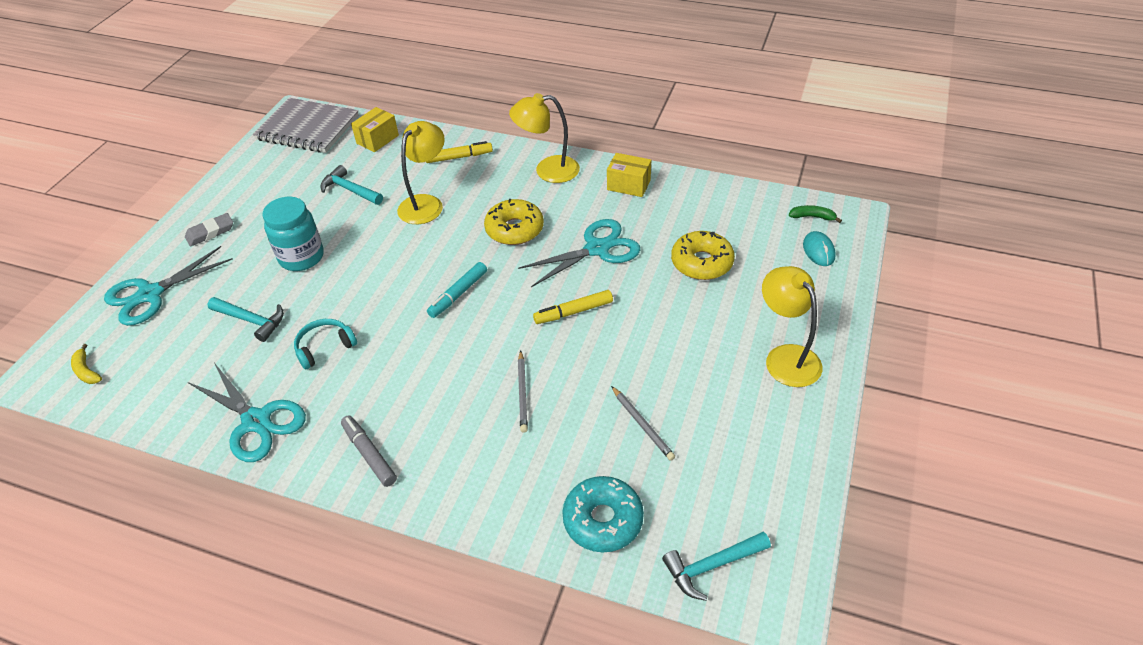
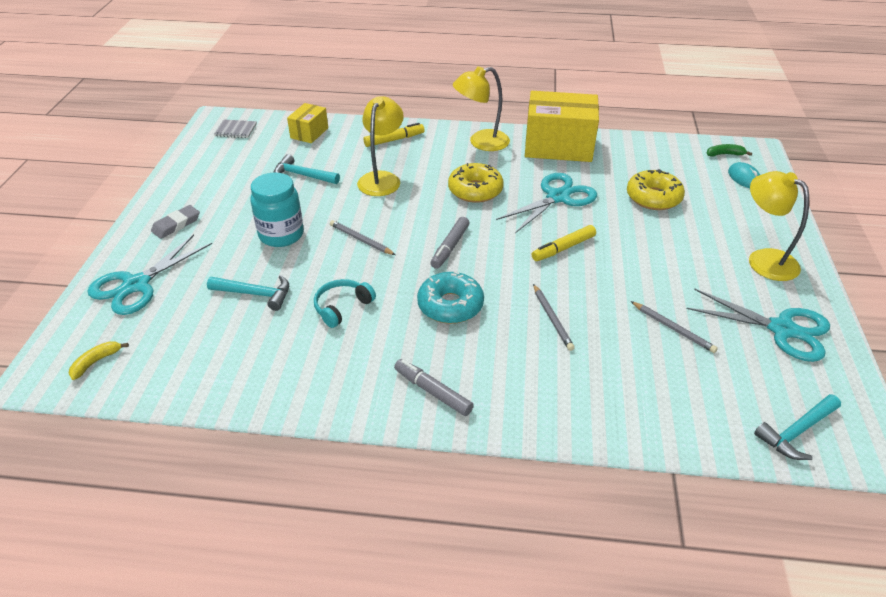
camera: 15 degrees left, 5 degrees down
yellow banana [71,344,102,384] -> yellow banana turned 90 degrees clockwise [69,341,129,380]
turquoise scissors [188,364,306,462] -> turquoise scissors moved to [686,288,830,362]
grey notebook [253,98,359,153] -> grey notebook [214,119,257,138], size x0.44
turquoise marker [427,262,487,318] -> grey marker [431,217,470,269]
turquoise donut [562,476,644,552] -> turquoise donut moved to [417,271,484,324]
yellow box [607,153,651,197] -> yellow box [525,91,599,162], size x1.97
none -> grey pencil [330,220,395,255]

